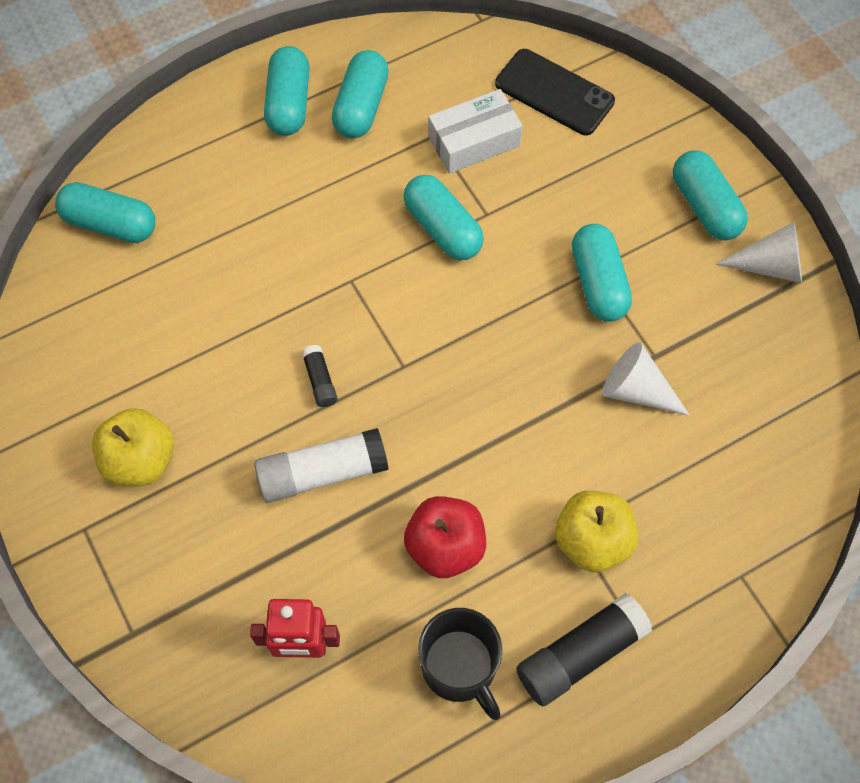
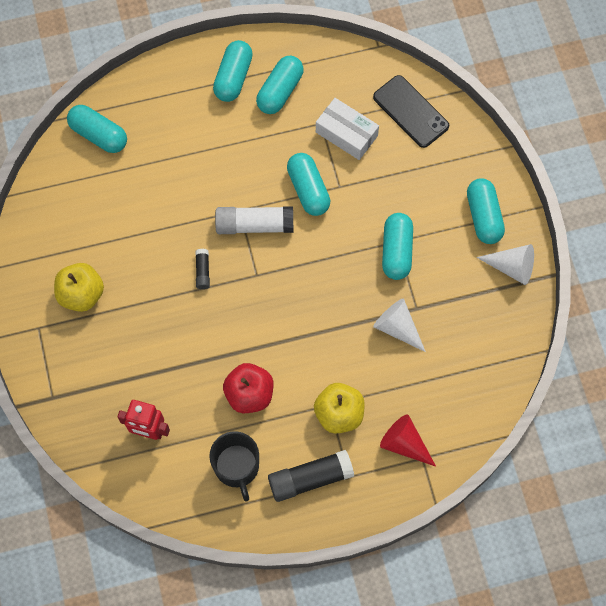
camera: 15 degrees right, 5 degrees up
white glue stick [254,428,389,503] -> white glue stick moved to [215,206,293,234]
white box [428,89,522,174] -> white box turned 45 degrees clockwise [316,98,379,160]
none -> red cone [380,414,436,467]

